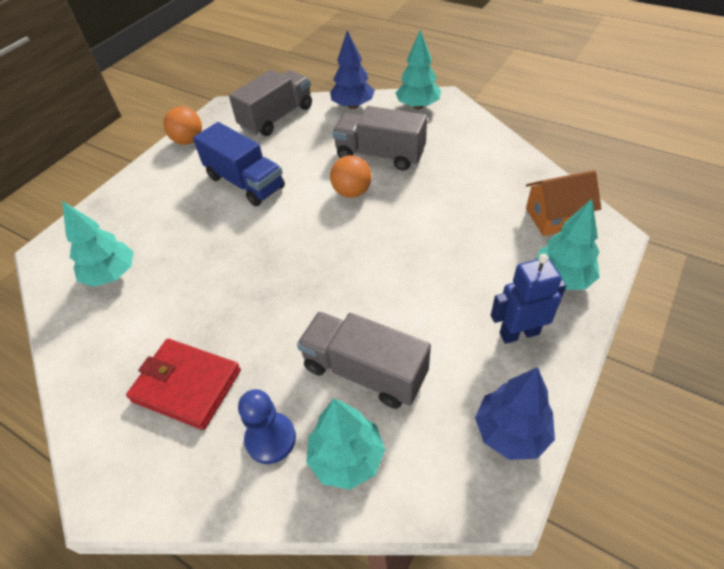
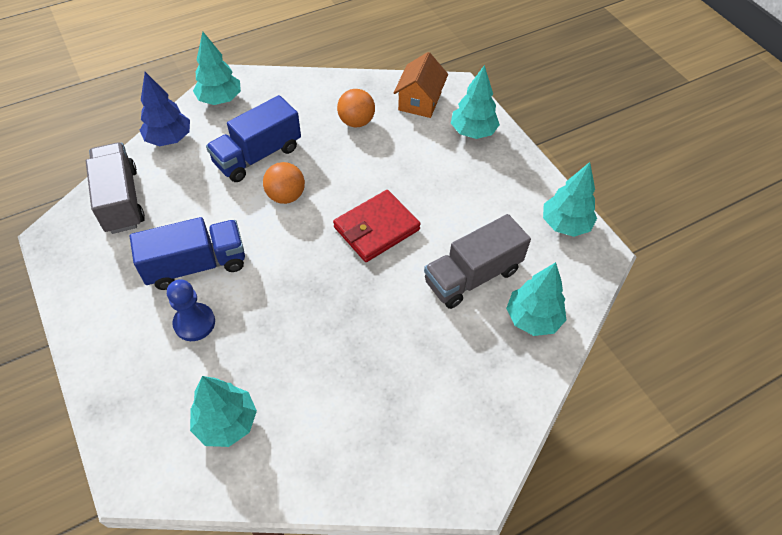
camera: 65 degrees left, 5 degrees up
red wallet [126,339,241,430] -> red wallet moved to [333,190,421,262]
orange ball [164,107,202,145] -> orange ball moved to [337,89,375,127]
blue pawn [238,389,296,464] -> blue pawn moved to [167,279,215,341]
grey truck [332,106,427,170] -> blue truck [206,95,301,182]
blue tree [475,367,555,460] -> turquoise tree [543,162,597,237]
blue robot [491,254,567,344] -> none

